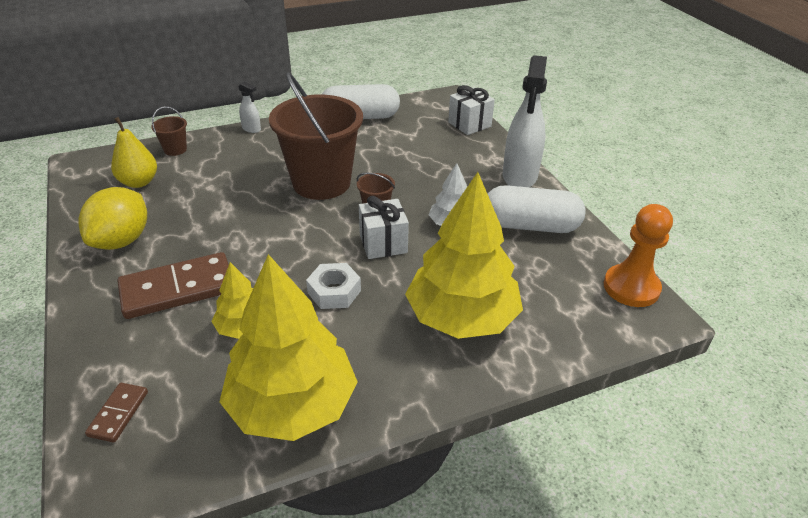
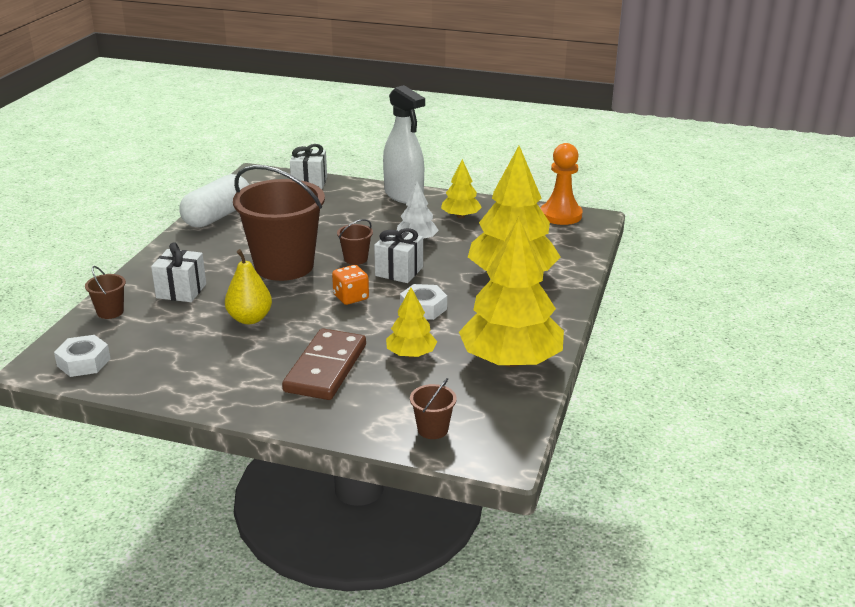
camera: 50 degrees left, 10 degrees down
yellow lemon [78,187,147,250] -> none
brown domino [85,383,148,443] -> brown bucket [410,378,457,439]
yellow pear [111,117,157,188] -> yellow pear moved to [225,249,272,324]
white spray bottle [238,82,261,133] -> none
white capsule [488,185,586,233] -> yellow tree [441,159,482,218]
none -> white nut [54,335,111,377]
none -> white gift [151,242,206,302]
none -> orange dice [332,265,369,305]

